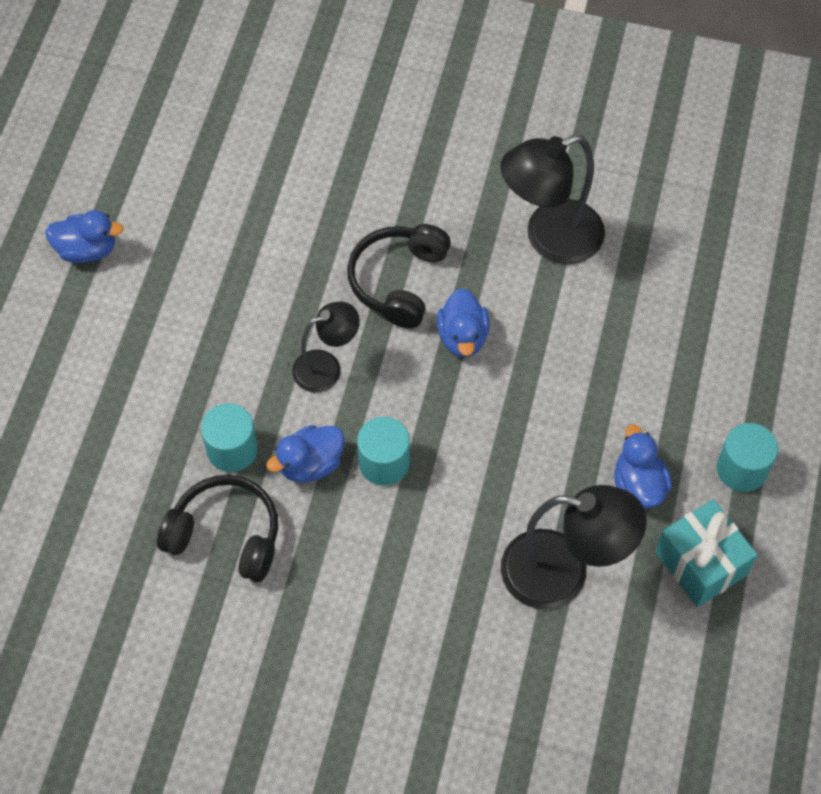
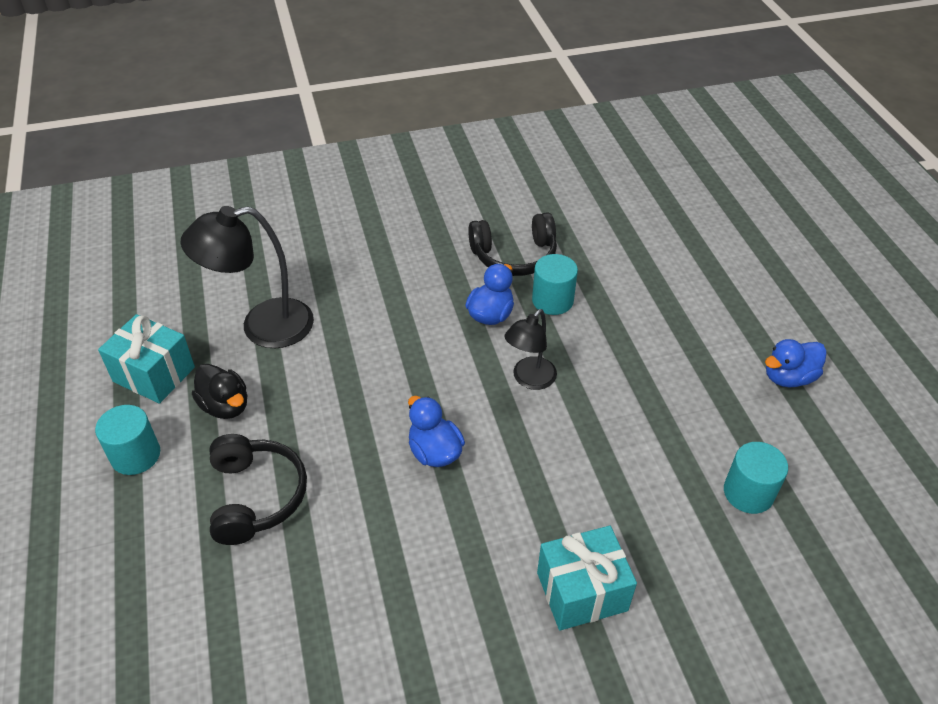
camera: 150 degrees right, 15 degrees down
black headphones [347,224,451,329] -> black headphones moved to [210,434,307,545]
turquoise cylinder [357,417,410,486] -> turquoise cylinder moved to [724,442,788,514]
black lamp [500,135,605,264] -> none
blue duck [614,424,672,508] -> black duck [192,364,247,419]
none -> turquoise gift [537,526,637,631]

